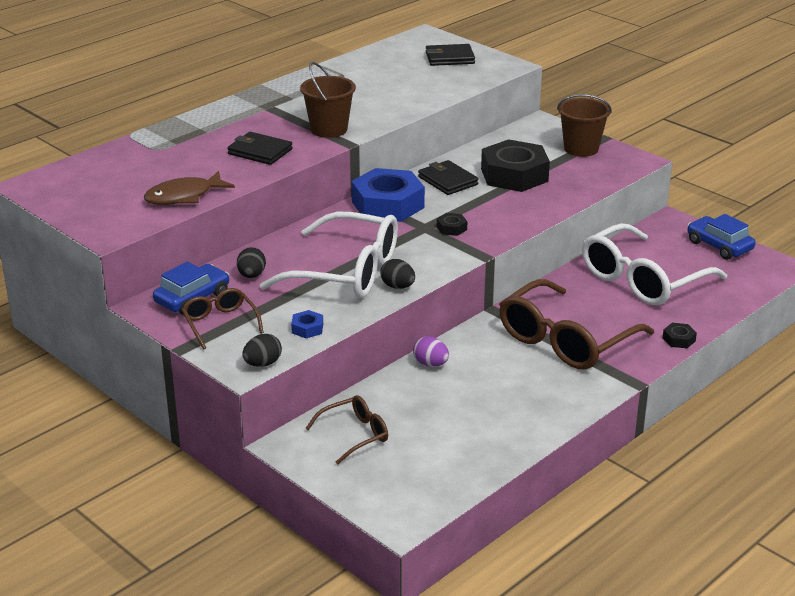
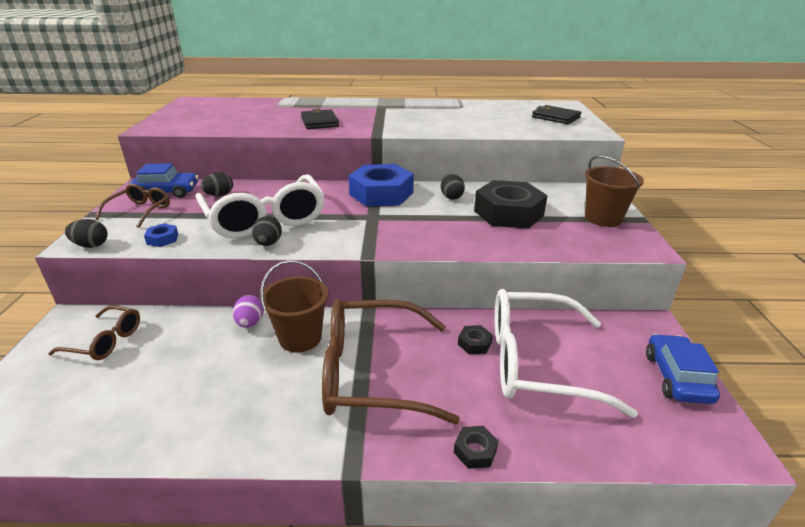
camera: 45 degrees right, 0 degrees up
brown fish [144,171,235,205] -> none
brown bucket [300,62,356,138] -> brown bucket moved to [260,260,328,352]
black wallet [418,160,479,195] -> black egg [441,174,465,199]
black nut [437,213,467,236] -> black nut moved to [458,325,493,354]

